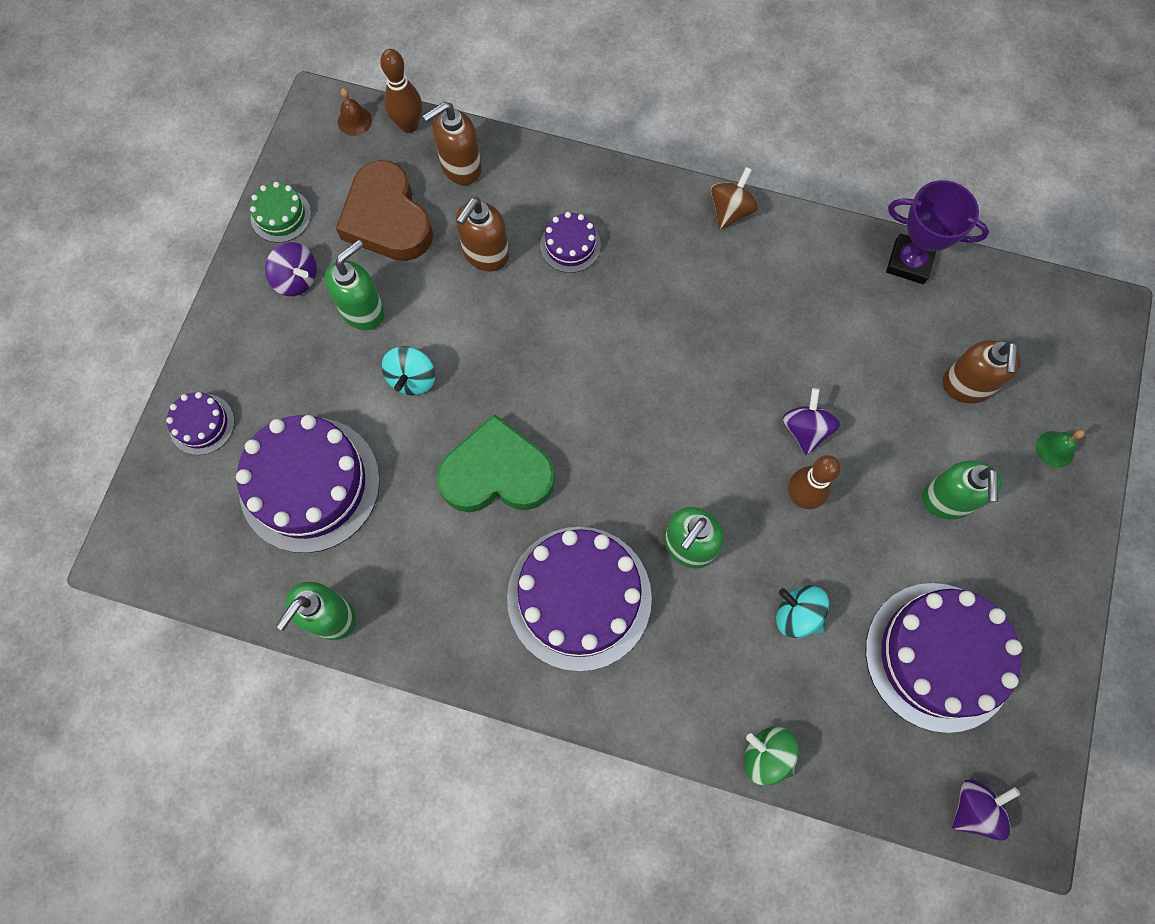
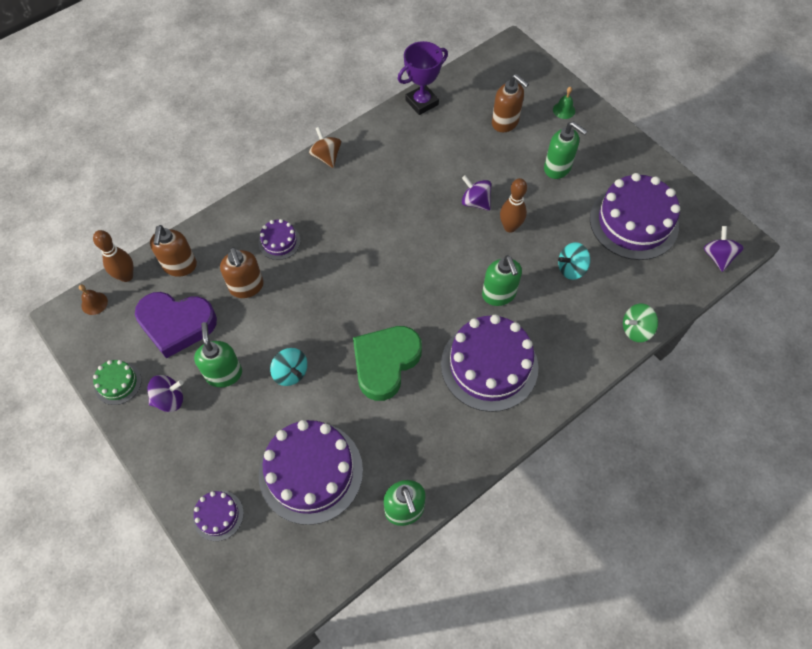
camera: 55 degrees left, 10 degrees down
brown heart [336,160,433,261] -> purple heart [135,292,217,359]

